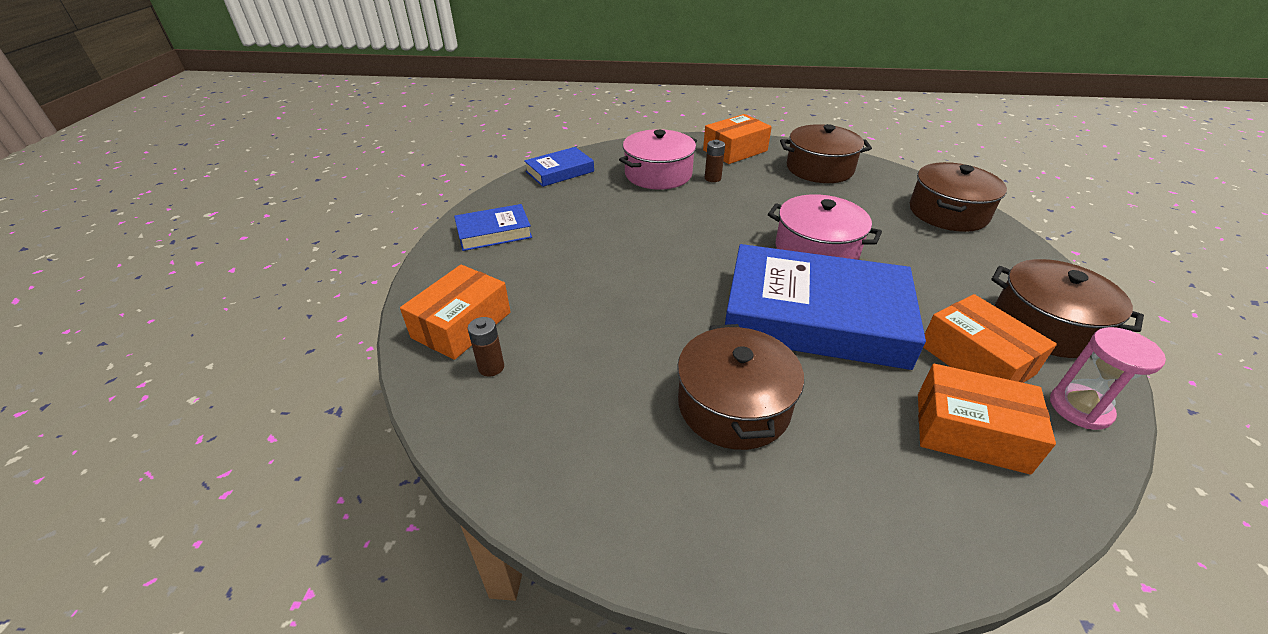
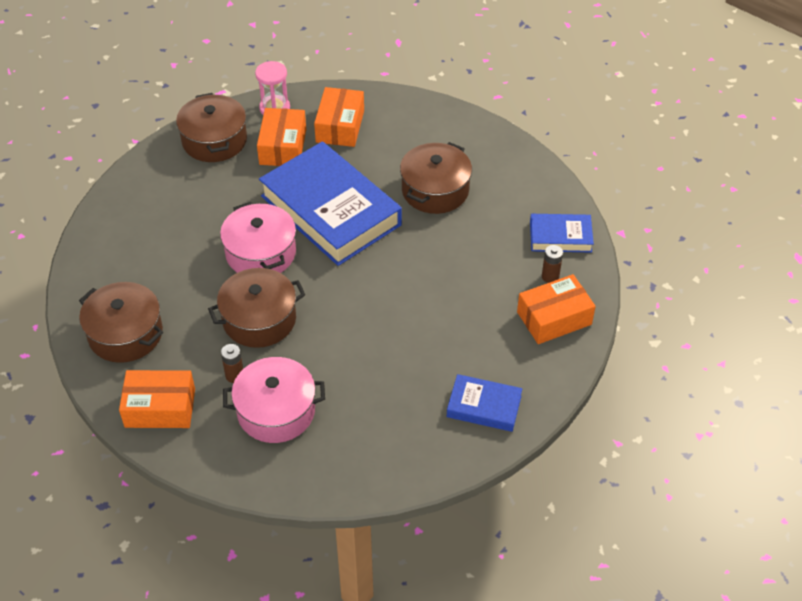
camera: 145 degrees left, 10 degrees up
blue book [524,147,594,187] -> blue book moved to [530,214,594,253]
brown pot [910,162,1007,232] -> brown pot moved to [208,268,305,348]
orange box [918,364,1056,475] -> orange box turned 45 degrees clockwise [314,87,364,147]

